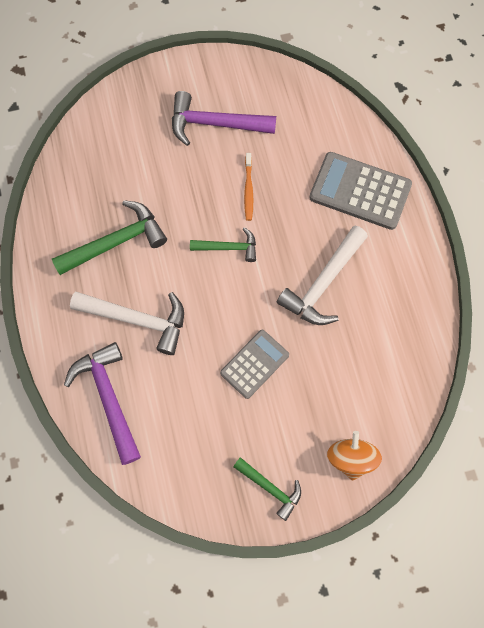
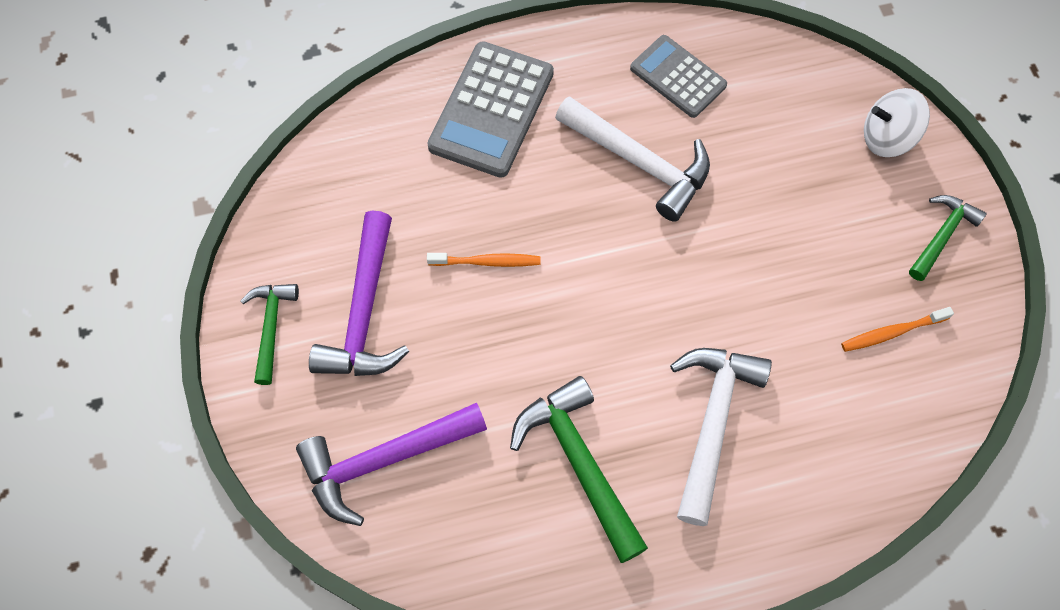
camera: 90 degrees left, 5 degrees down
purple hammer [64,342,141,465] -> purple hammer moved to [296,403,487,526]
green hammer [190,227,256,262] -> green hammer moved to [241,284,299,385]
grey calculator [220,330,289,399] -> grey calculator moved to [630,35,727,118]
orange spinning top [327,431,382,481] -> white spinning top [864,88,930,157]
none -> orange toothbrush [841,307,954,352]

